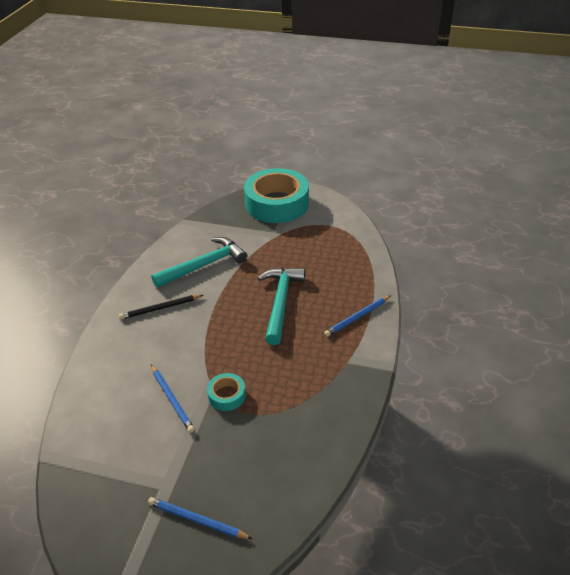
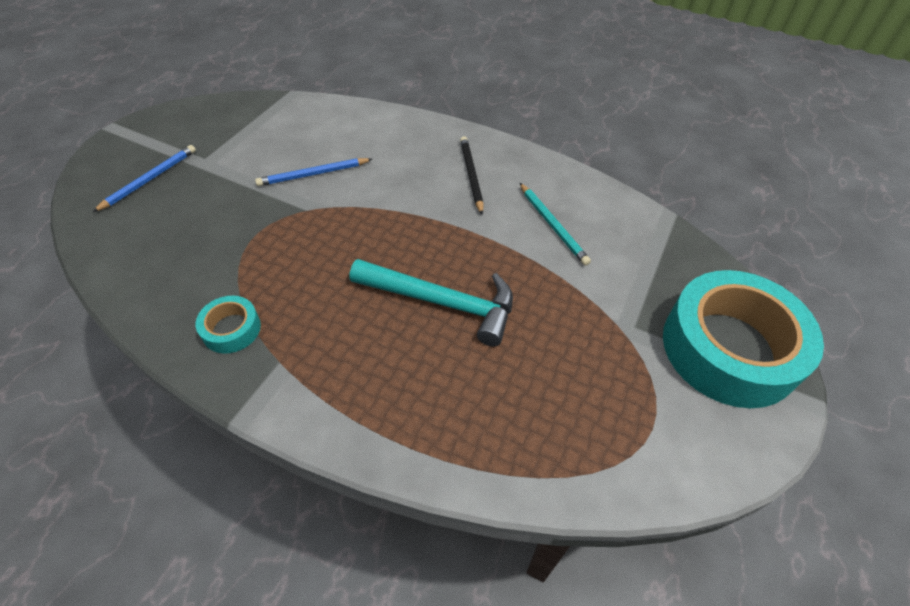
camera: 100 degrees right, 10 degrees up
turquoise hammer [151,237,247,288] -> turquoise pencil [520,183,591,266]
turquoise tape [207,373,246,411] -> turquoise tape moved to [196,296,261,354]
blue pencil [324,296,391,337] -> none

